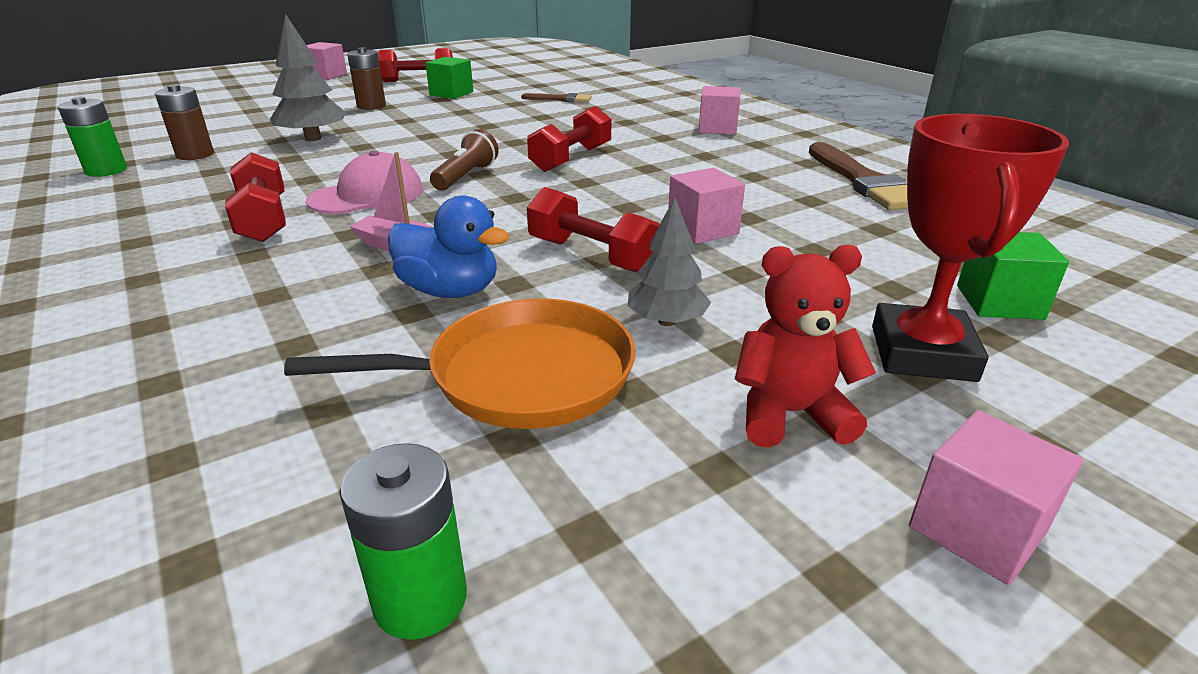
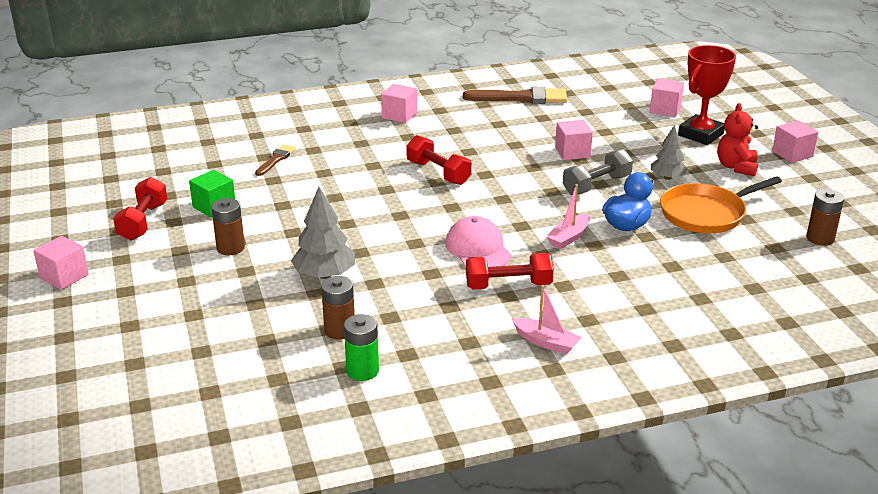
camera: 75 degrees left, 0 degrees up
orange pan [284,298,635,429] -> orange pan turned 120 degrees counterclockwise [660,176,782,233]
green battery [340,443,467,640] -> brown battery [806,189,844,246]
brown flashlight [430,129,499,191] -> none
red dumbbell [527,187,660,273] -> grey dumbbell [563,149,633,195]
red trophy [872,114,1069,382] -> red trophy turned 75 degrees counterclockwise [678,45,736,145]
green cube [957,232,1069,320] -> pink cube [650,78,684,117]
none -> pink boat [512,285,582,354]

